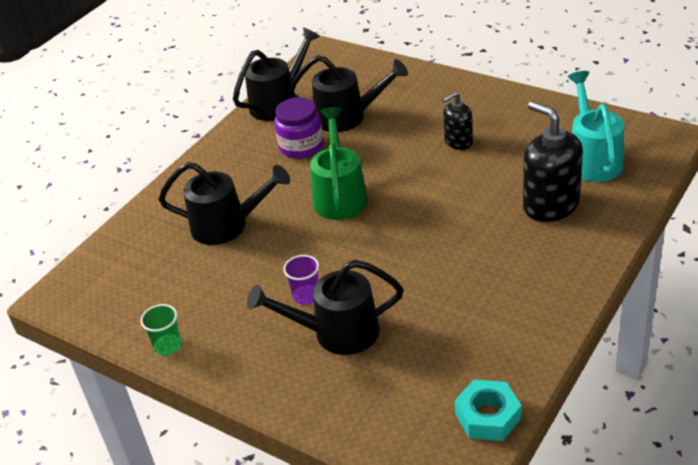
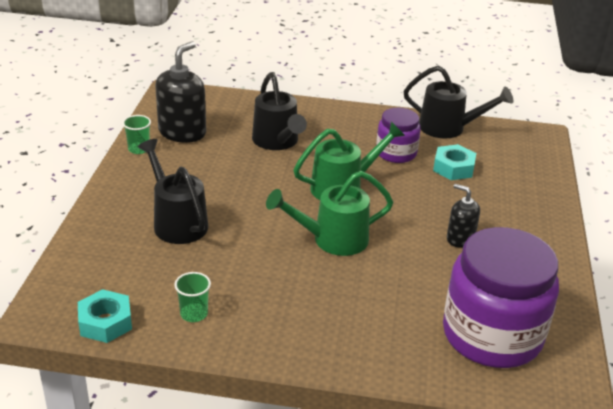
camera: 60 degrees right, 5 degrees down
purple cup [283,255,319,305] -> none
black watering can [288,55,408,132] -> turquoise nut [433,144,476,180]
black soap dispenser [523,101,583,222] -> black soap dispenser moved to [155,41,206,143]
turquoise watering can [568,71,624,182] -> purple jar [443,227,559,368]
none -> green cup [174,272,211,322]
none -> green watering can [266,171,393,256]

